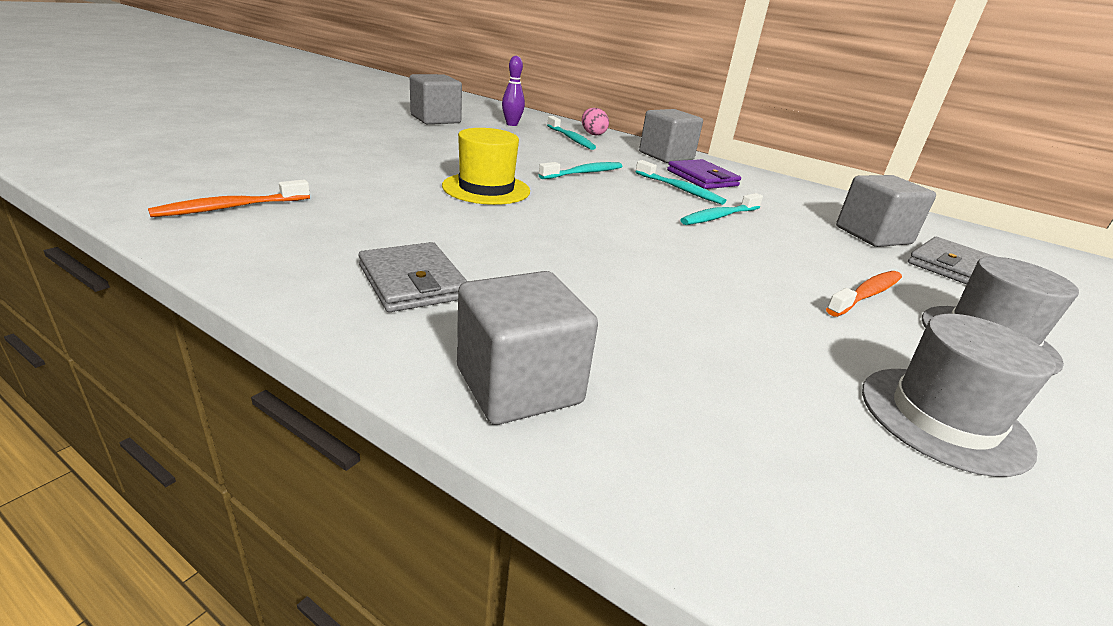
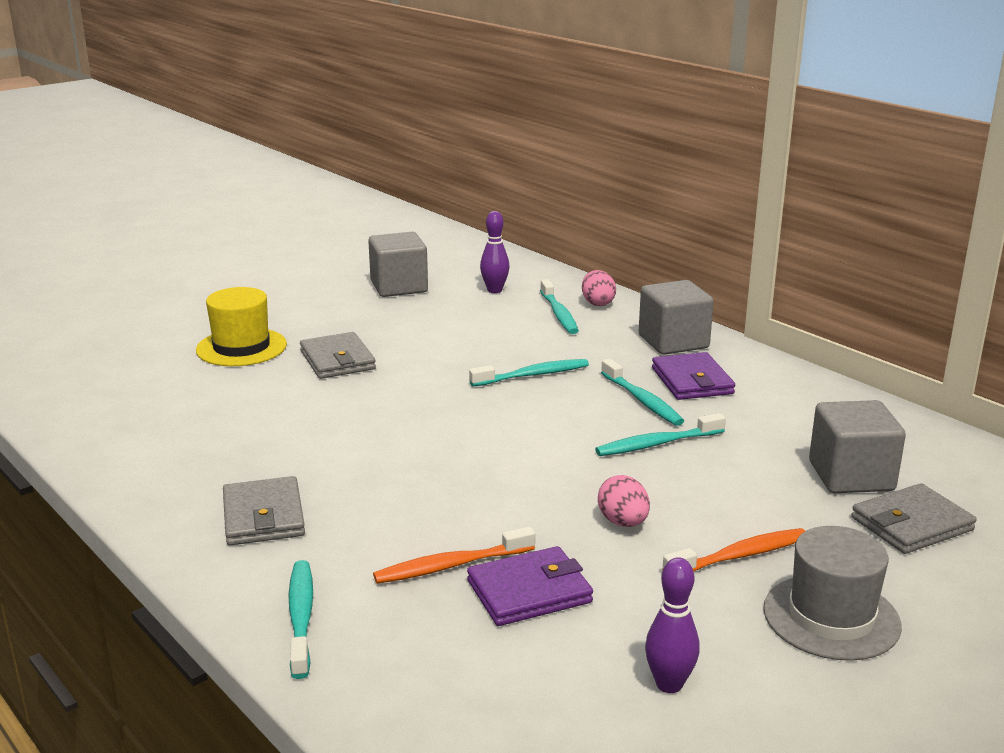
camera: 20 degrees right, 5 degrees down
orange toothbrush [148,180,310,217] -> orange toothbrush moved to [373,527,535,584]
yellow hat [442,128,530,205] -> yellow hat moved to [196,287,287,366]
grey cube [457,271,598,425] -> turquoise toothbrush [288,560,313,679]
grey hat [862,314,1056,477] -> purple bowling pin [645,557,699,693]
none -> grey wallet [300,332,376,379]
none -> purple wallet [467,546,593,626]
none -> pink egg [598,475,650,527]

